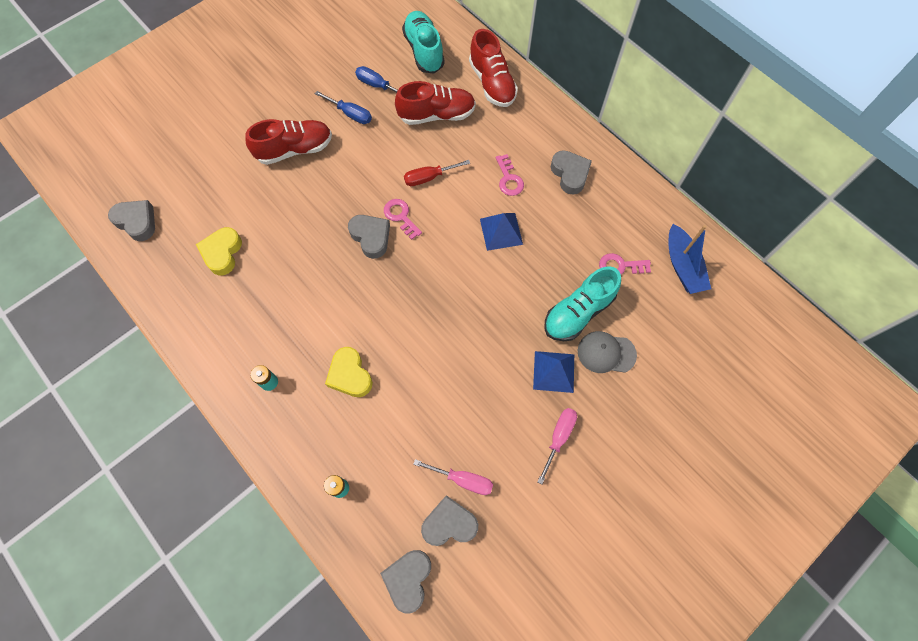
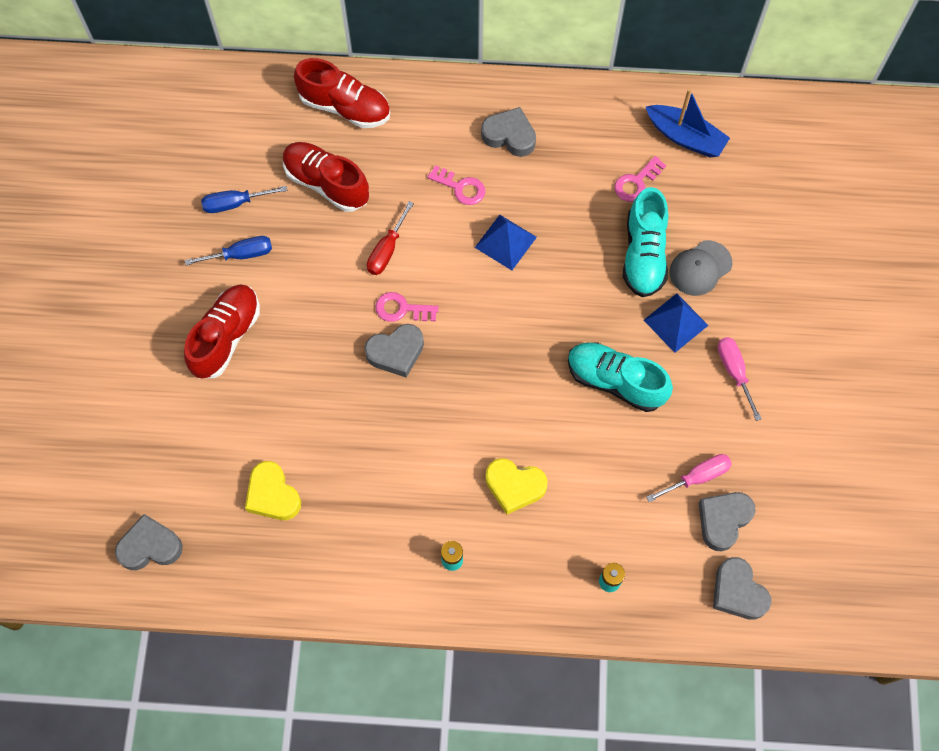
camera: 45 degrees left, 0 degrees up
grey heart [348,215,390,259] -> grey heart turned 150 degrees clockwise [364,324,424,378]
red shoe [395,81,476,125] -> red shoe turned 90 degrees counterclockwise [283,142,369,212]
turquoise shoe [402,11,445,73] -> turquoise shoe moved to [568,342,673,412]

